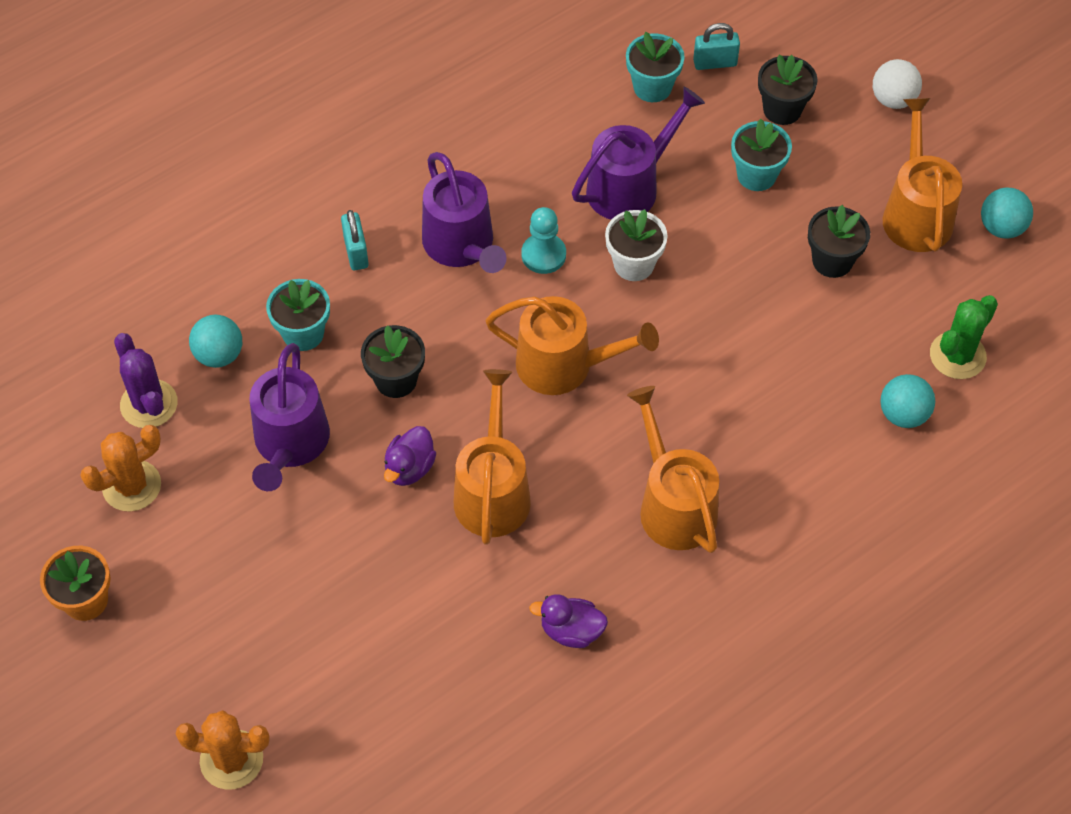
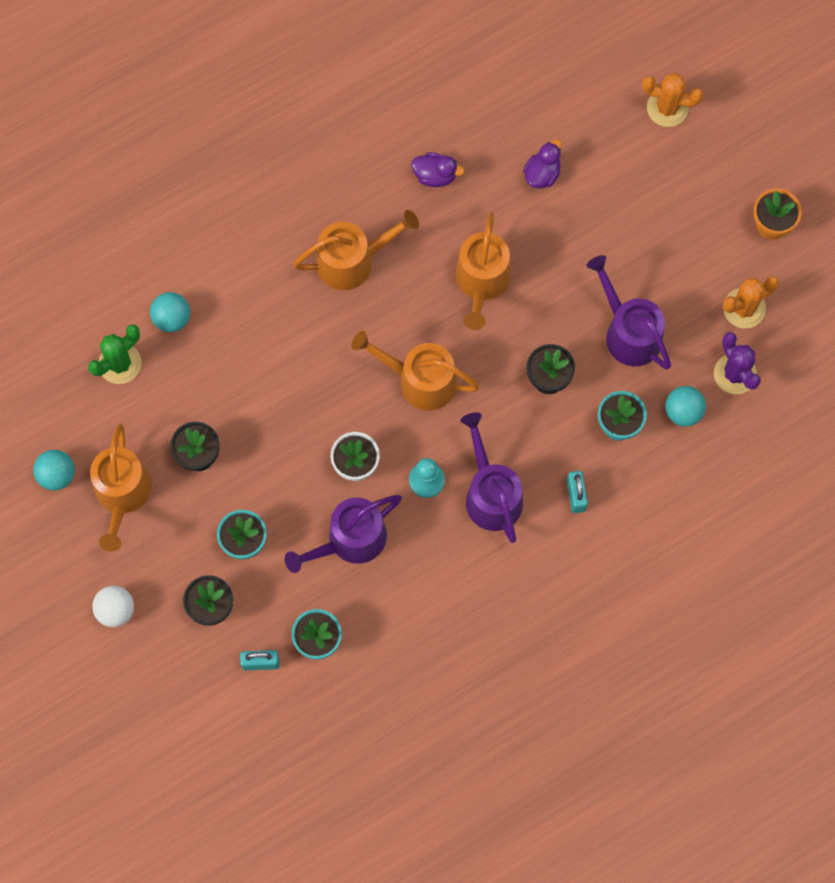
camera: 175 degrees left, 15 degrees up
purple watering can [249,343,330,491] -> purple watering can turned 45 degrees counterclockwise [586,255,671,370]
purple duck [384,426,436,486] -> purple duck moved to [523,139,562,189]
orange watering can [627,386,719,553] -> orange watering can turned 90 degrees counterclockwise [293,210,419,290]

